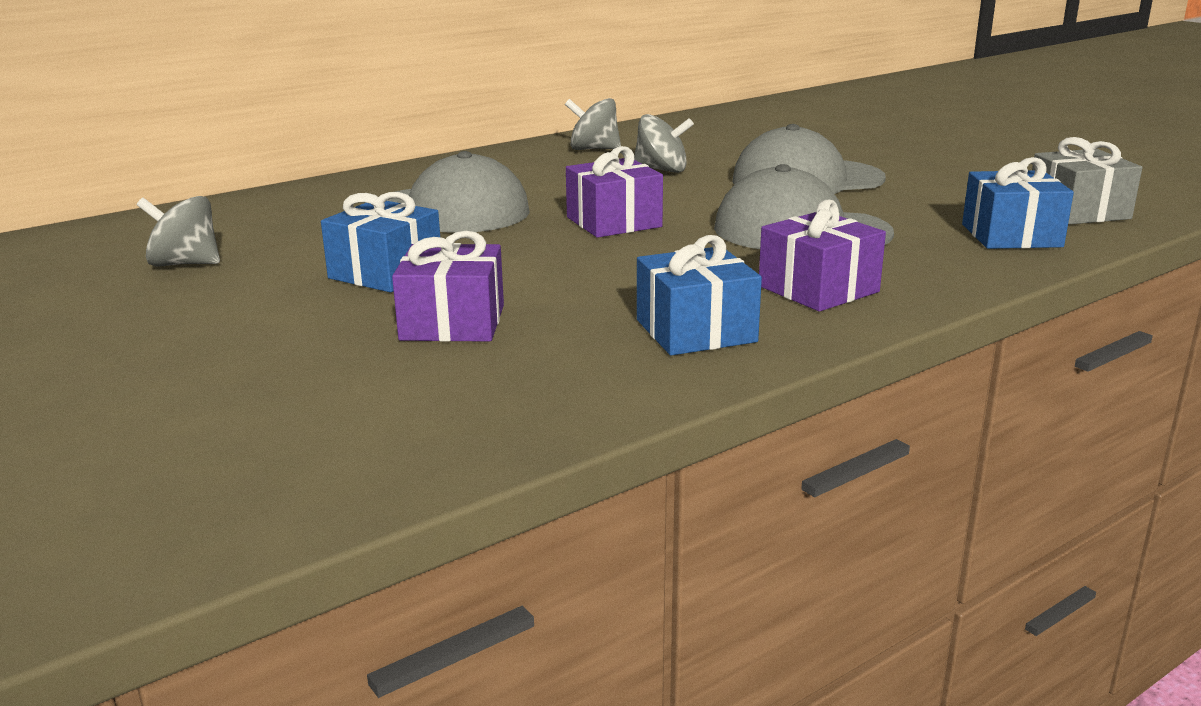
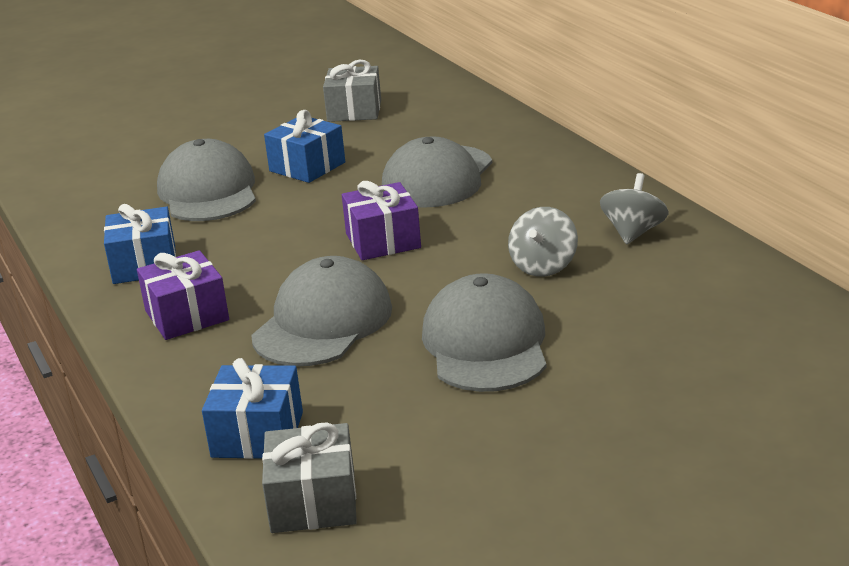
camera: 100 degrees right, 5 degrees up
grey spinning top [137,196,220,267] -> grey gift [323,59,381,122]
purple gift [392,231,504,342] -> grey cap [157,139,256,221]

